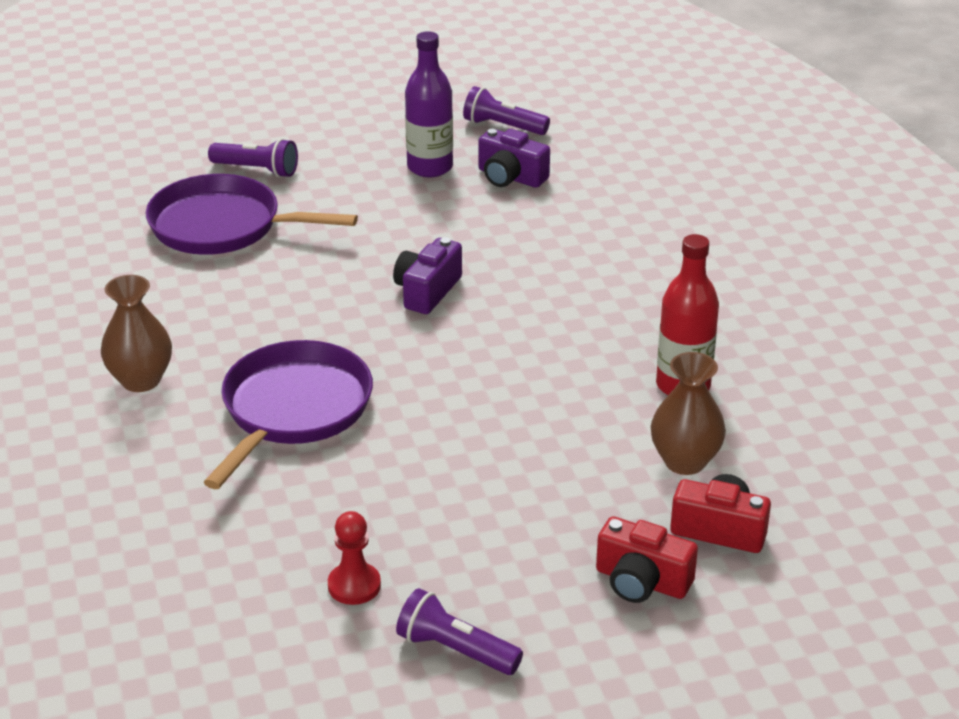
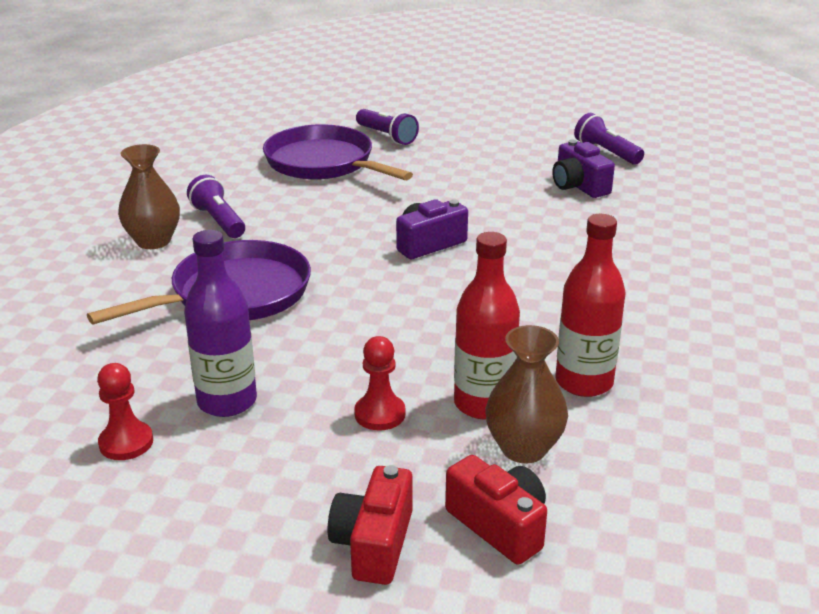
camera: 30 degrees right, 5 degrees down
purple flashlight [396,588,523,675] -> purple flashlight moved to [187,175,245,238]
purple bottle [405,31,453,177] -> purple bottle moved to [184,230,257,417]
red camera [596,516,698,603] -> red camera turned 45 degrees clockwise [328,465,413,585]
none -> red pawn [354,336,405,431]
none -> red bottle [454,232,520,419]

